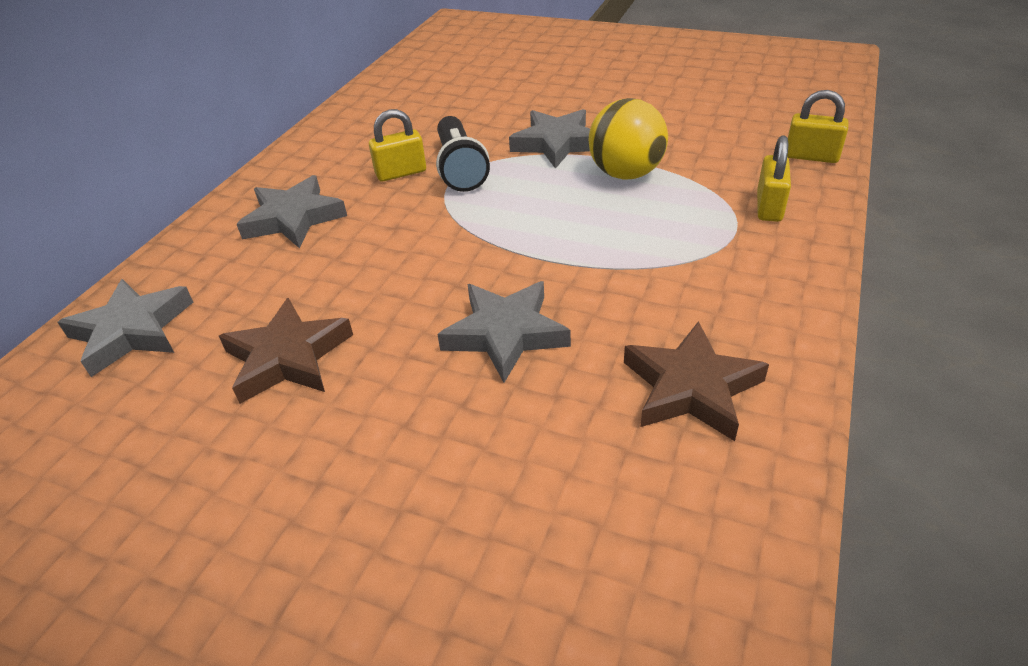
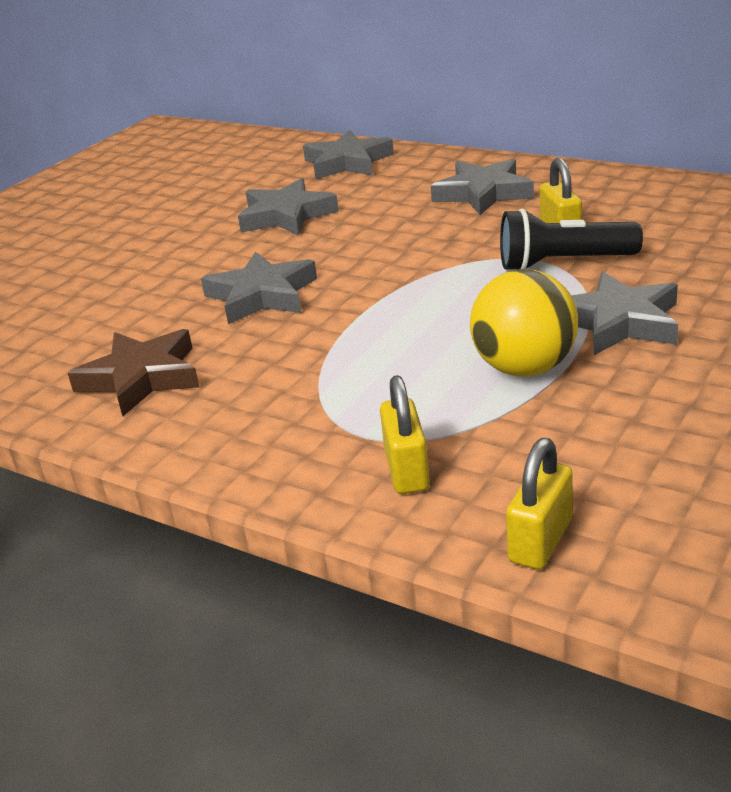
camera: 100 degrees right, 10 degrees down
brown star [219,298,353,404] -> grey star [238,178,339,236]
yellow padlock [757,136,791,222] -> yellow padlock turned 60 degrees clockwise [380,375,430,494]

